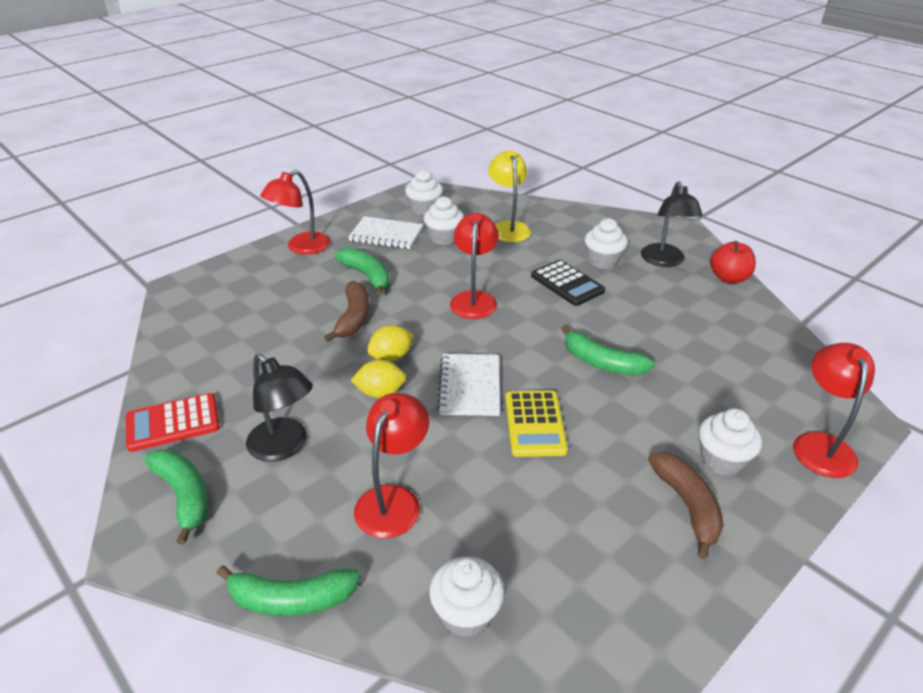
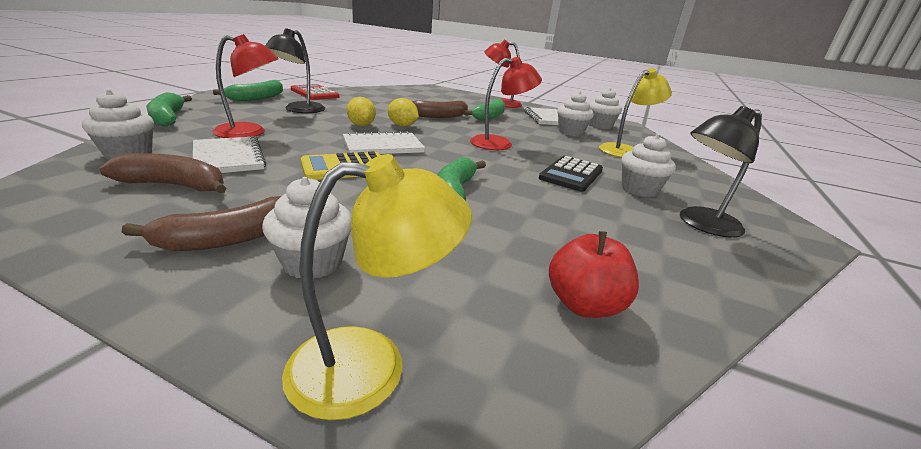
camera: 65 degrees right, 10 degrees down
red apple [710,241,756,283] -> red apple moved to [549,231,639,318]
red lamp [793,343,875,478] -> yellow lamp [282,154,472,420]
none -> brown banana [100,153,226,194]
none -> white notebook [193,136,266,173]

